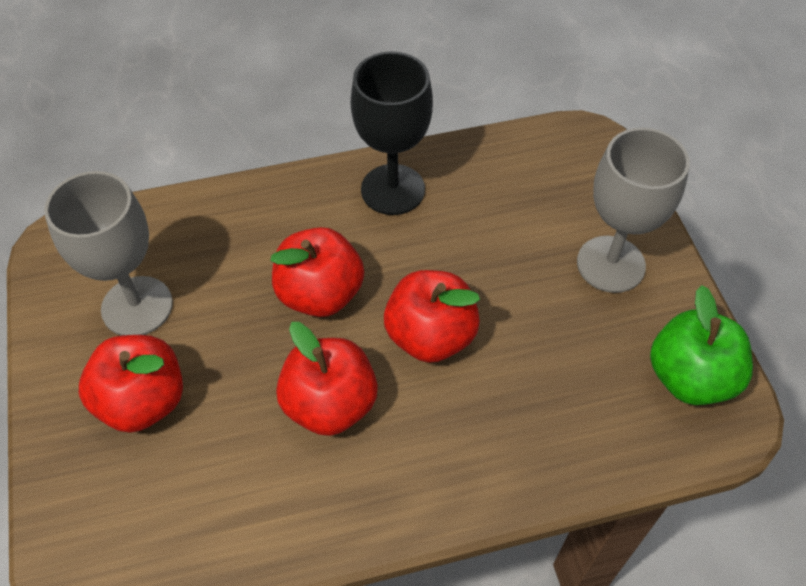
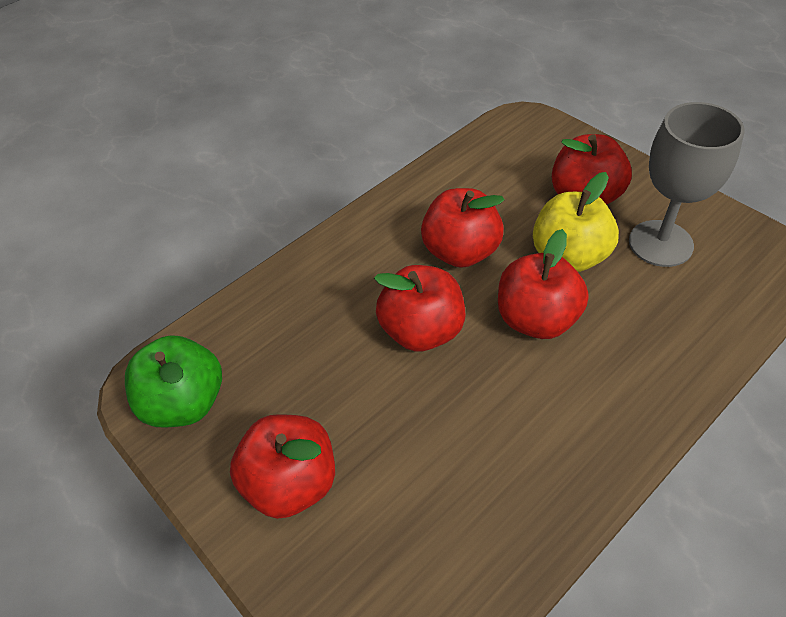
camera: 155 degrees right, 5 degrees down
black goblet [350,52,433,215] -> none
grey goblet [577,127,690,293] -> red apple [230,414,335,519]
none -> yellow apple [533,172,619,272]

